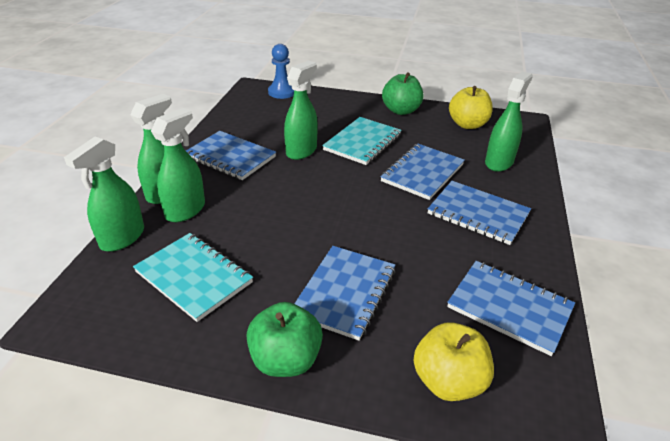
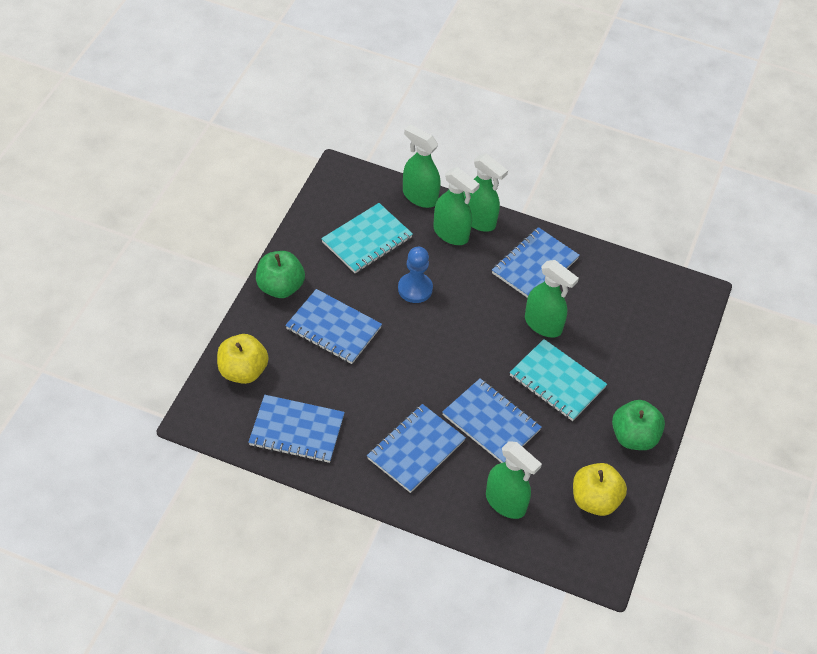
camera: 95 degrees right, 15 degrees up
blue pawn [268,44,294,99] -> blue pawn moved to [398,247,433,303]
blue notebook [447,261,575,356] -> blue notebook turned 60 degrees clockwise [248,395,345,463]

